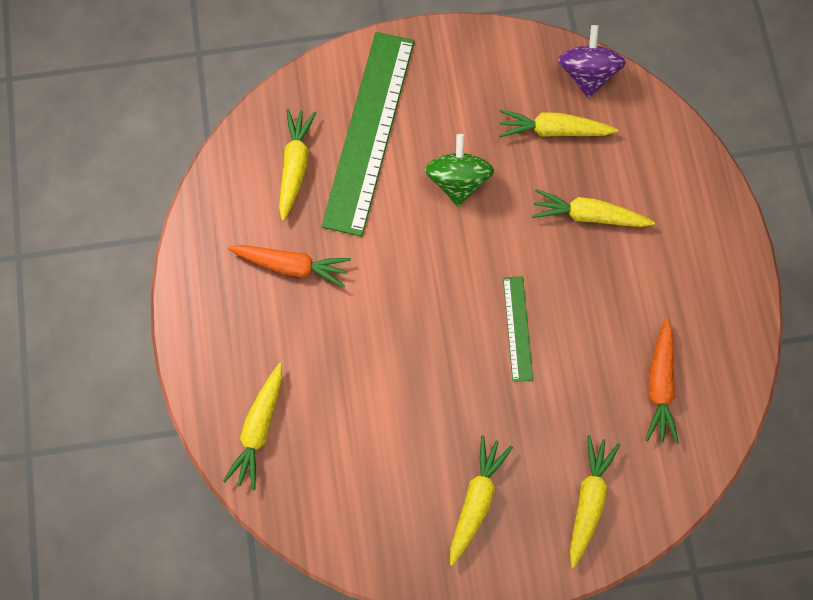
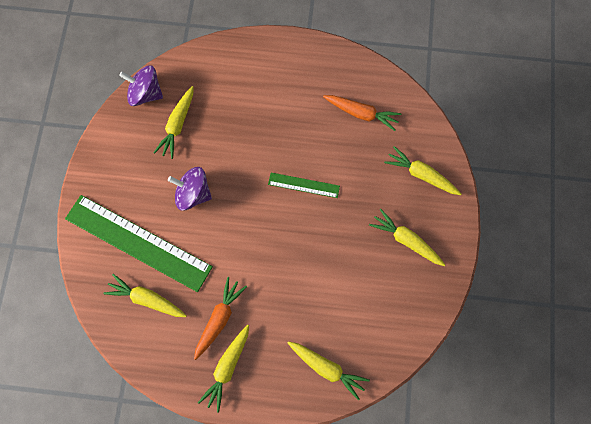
camera: 75 degrees left, 0 degrees up
green spinning top [425,134,494,207] -> purple spinning top [168,167,212,211]
yellow carrot [532,189,655,227] -> yellow carrot moved to [198,325,249,413]

